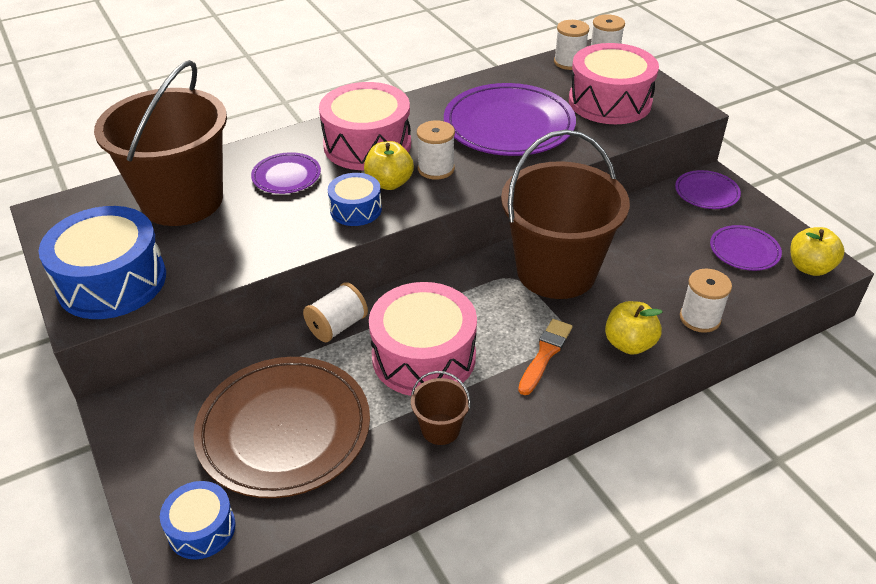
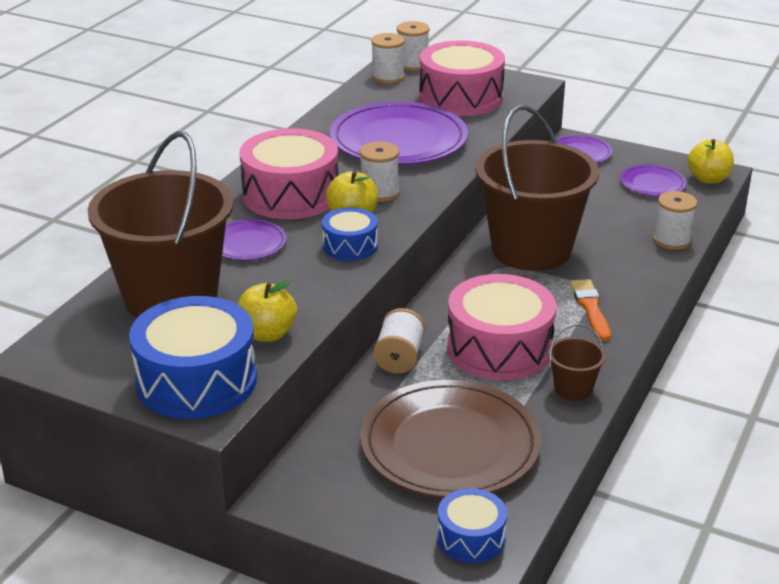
camera: 35 degrees left, 10 degrees down
yellow apple [605,301,663,355] -> yellow apple moved to [237,280,297,342]

